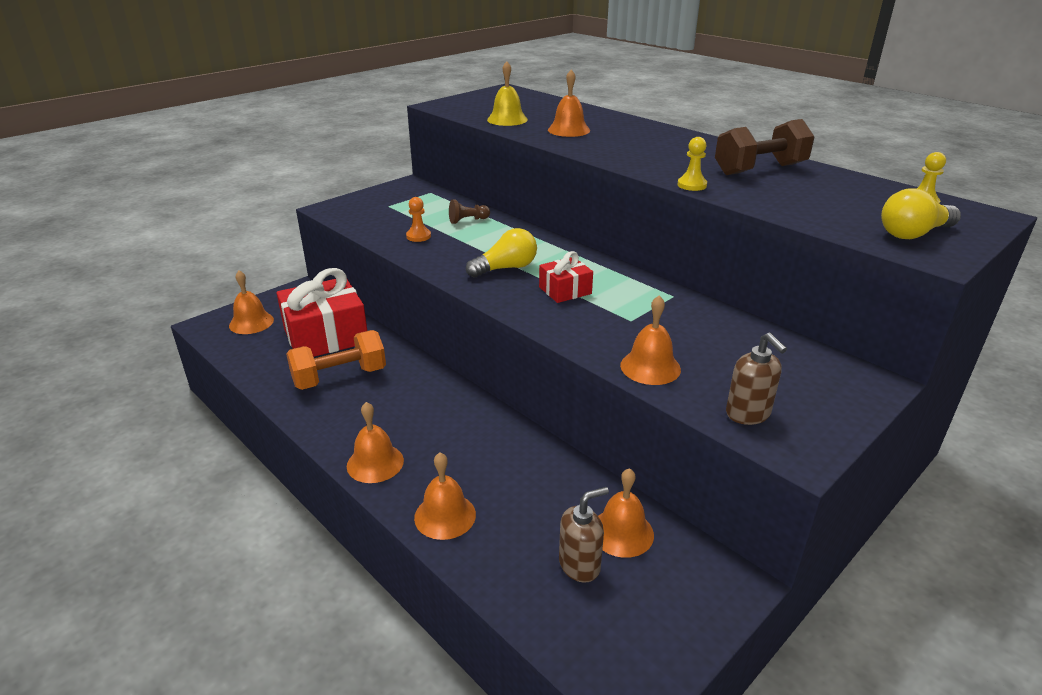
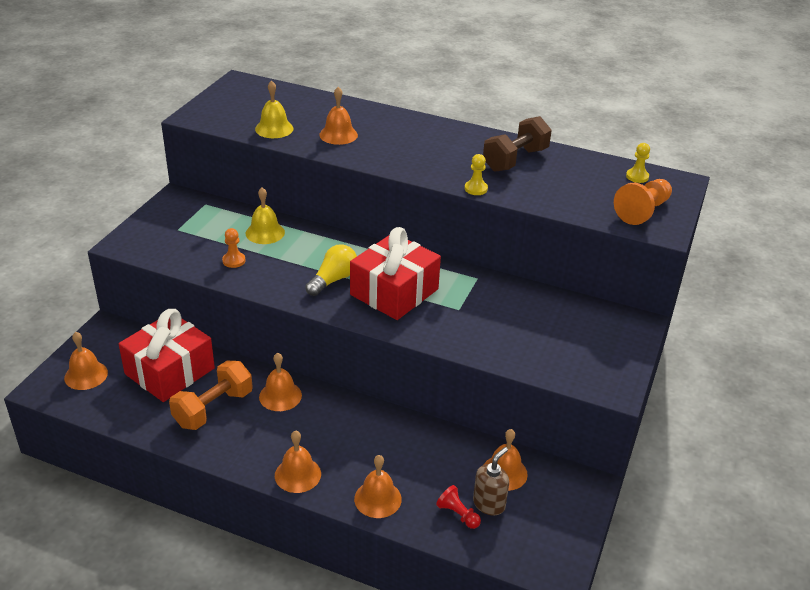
camera: 25 degrees left, 5 degrees up
brown pawn [449,200,490,224] -> yellow bell [246,187,285,244]
red gift [539,251,593,303] -> red gift [350,227,441,320], size x1.99
orange bell [620,295,681,385] -> orange bell moved to [259,353,302,411]
brown soap dispenser [726,333,787,425] -> none
yellow light bulb [881,189,961,239] -> orange pawn [614,179,672,225]
none -> red pawn [436,485,481,529]

